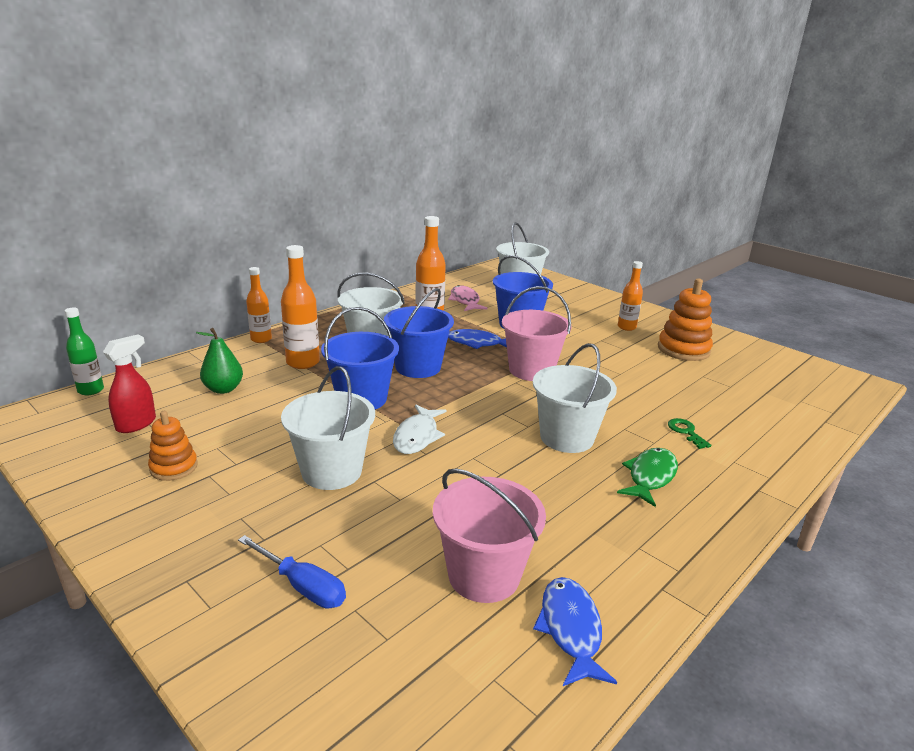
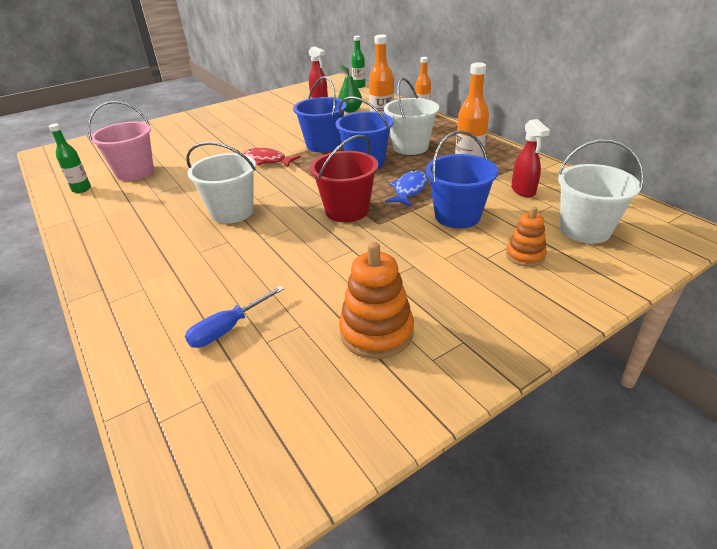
camera: 105 degrees right, 10 degrees up
orange stacking toy [148,411,198,481] -> orange stacking toy moved to [506,207,547,267]
blue screwdriver [238,535,346,608] -> blue screwdriver moved to [185,286,284,348]
white bucket [281,366,375,490] -> none
white fish [393,404,446,454] -> red fish [243,148,300,167]
pink fish [448,285,488,311] -> red spray bottle [511,119,550,197]
pink bucket [502,286,572,381] -> red bucket [310,135,378,222]
blue fish [533,577,617,686] -> green bottle [49,123,91,193]
green fish [617,448,678,507] -> none
orange bottle [618,261,643,331] -> none
green key [668,418,711,449] -> none

